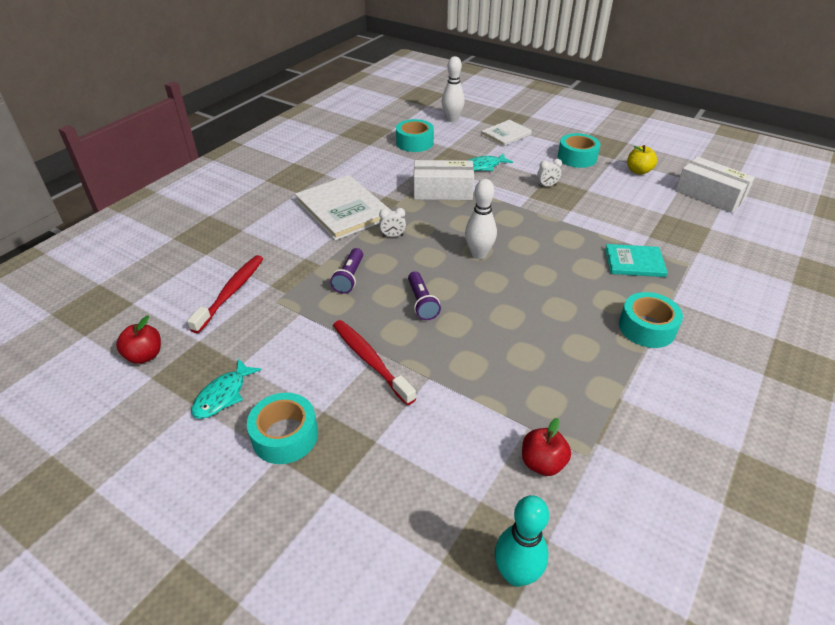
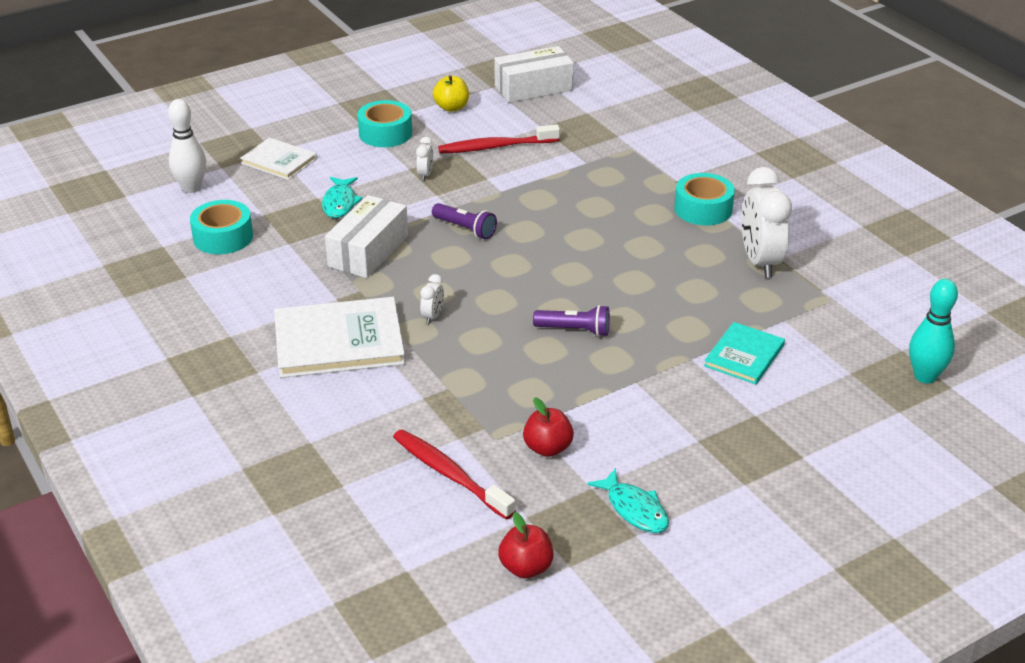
camera: 65 degrees left, 5 degrees down
turquoise tape [247,393,318,464] -> none
purple flashlight [330,248,363,294] -> purple flashlight moved to [432,203,497,239]
red toothbrush [333,320,416,405] -> red toothbrush moved to [438,124,560,154]
white bowling pin [465,179,497,259] -> none
white book [481,120,532,146] -> white book turned 45 degrees counterclockwise [240,138,317,180]
red apple [522,418,571,476] -> red apple moved to [523,397,574,457]
turquoise book [605,244,668,277] -> turquoise book moved to [704,322,785,384]
none -> white clock [742,167,792,278]

